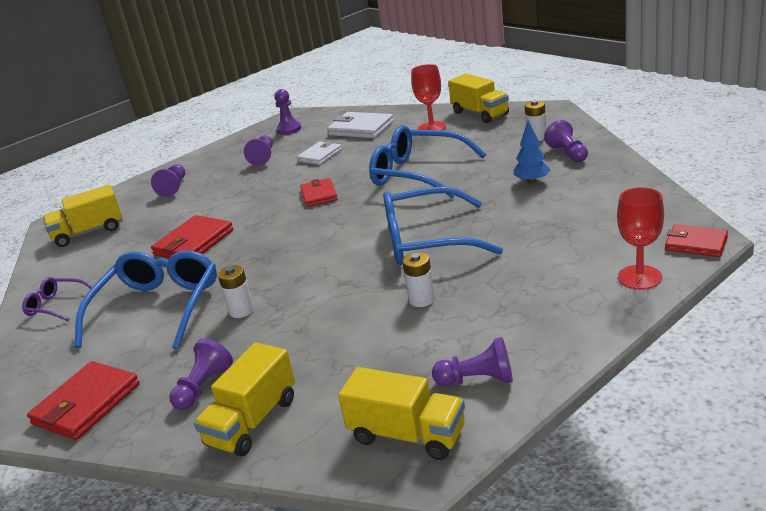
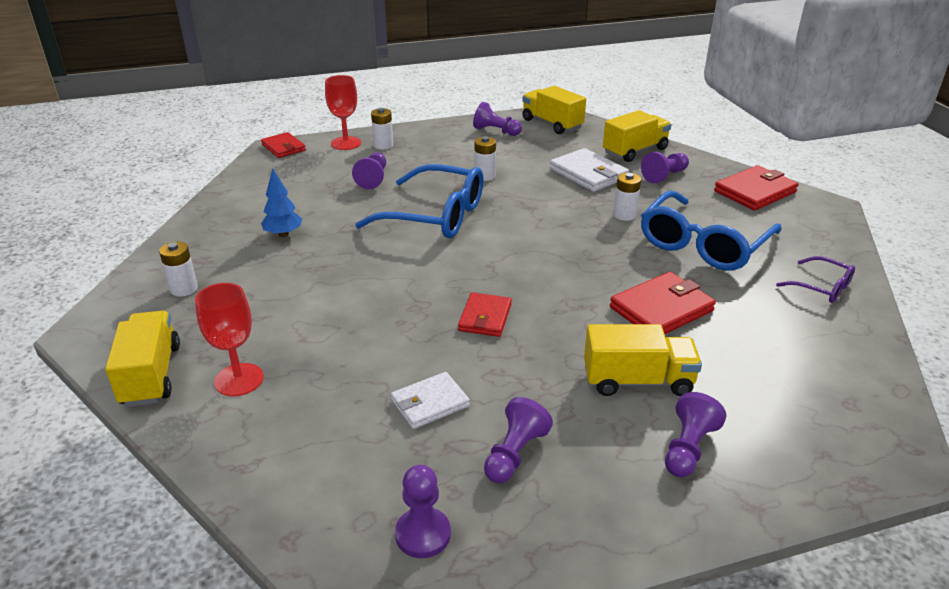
camera: 160 degrees left, 5 degrees up
yellow truck [43,185,123,247] -> yellow truck moved to [584,324,702,396]
white wallet [327,112,394,138] -> white wallet moved to [550,148,629,192]
blue glasses [369,125,486,198] -> none
purple pawn [544,120,588,162] -> purple pawn moved to [352,152,386,189]
none -> white battery [371,108,393,150]

